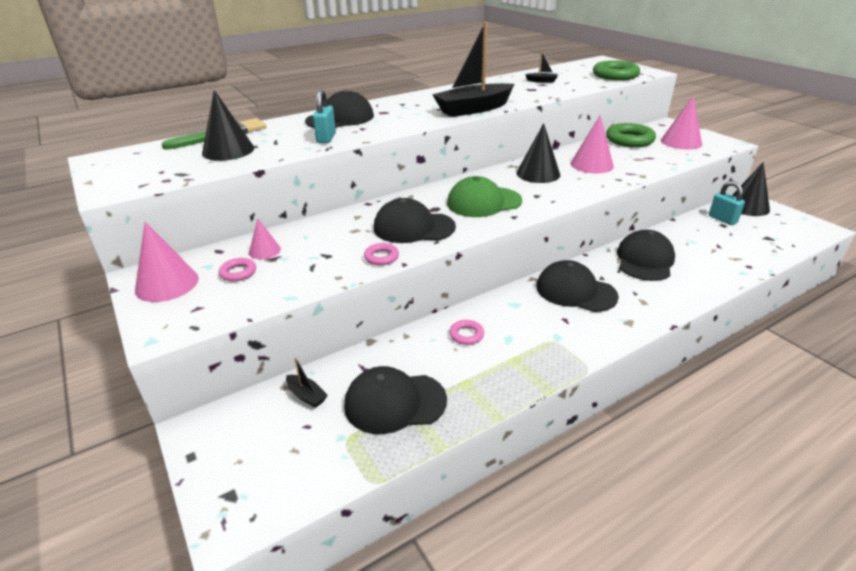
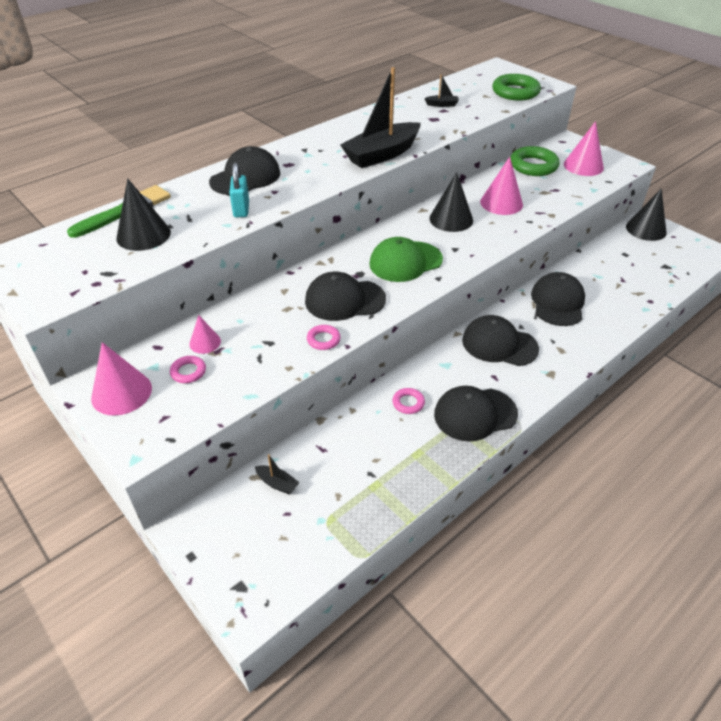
camera: 10 degrees left, 10 degrees up
black cap [344,366,447,434] -> black cap moved to [434,386,518,442]
turquoise padlock [709,181,745,225] -> none

